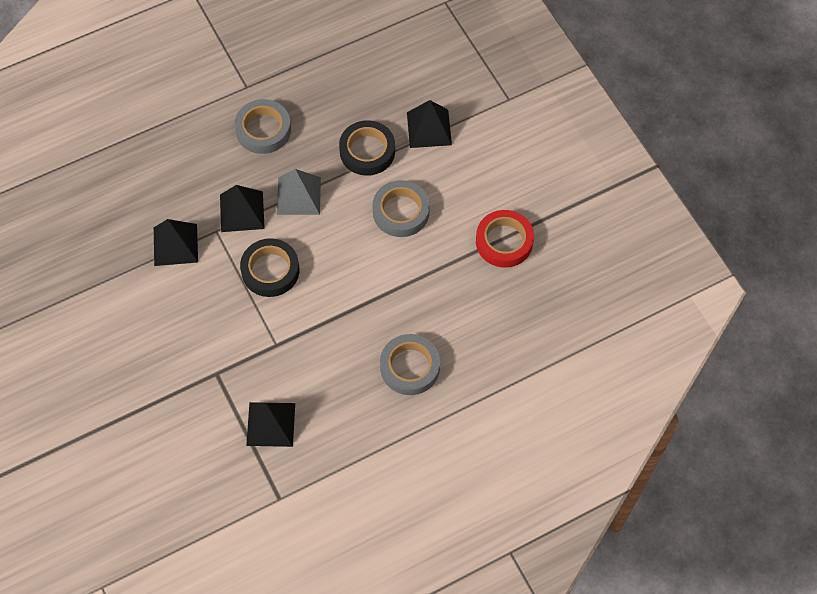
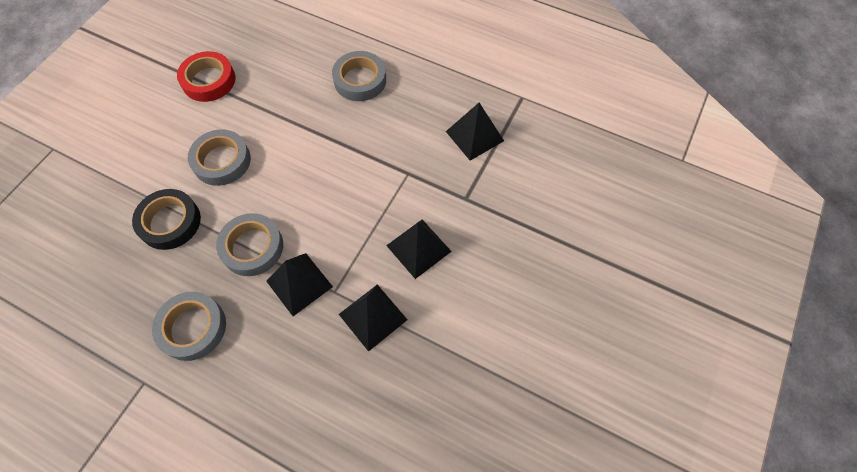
camera: 125 degrees left, 0 degrees up
black tape [240,238,299,297] -> none
grey pyramid [277,169,321,215] -> grey tape [216,213,283,276]
black pyramid [407,100,452,148] -> black pyramid moved to [386,220,452,279]

